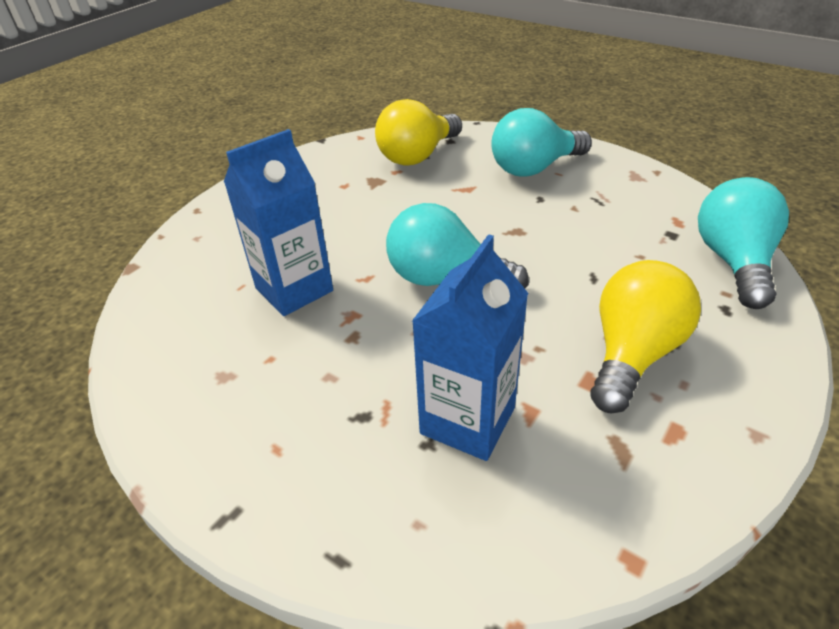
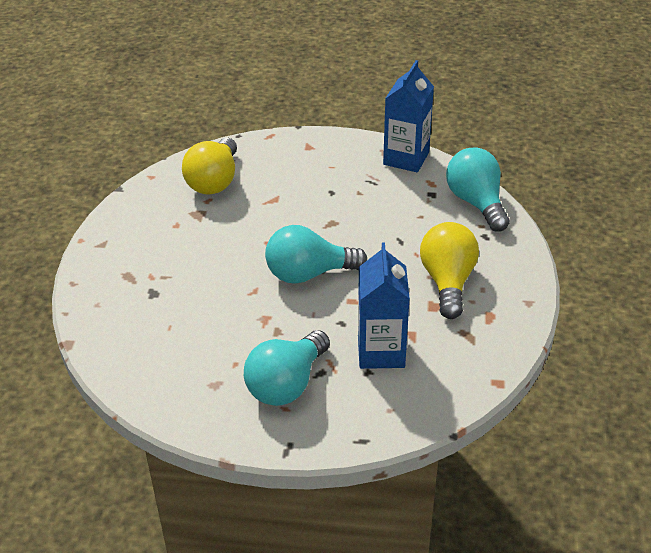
camera: 30 degrees left, 0 degrees up
blue carton [224,129,333,316] -> blue carton moved to [383,60,434,172]
turquoise light bulb [491,108,592,177] -> turquoise light bulb moved to [244,330,330,406]

